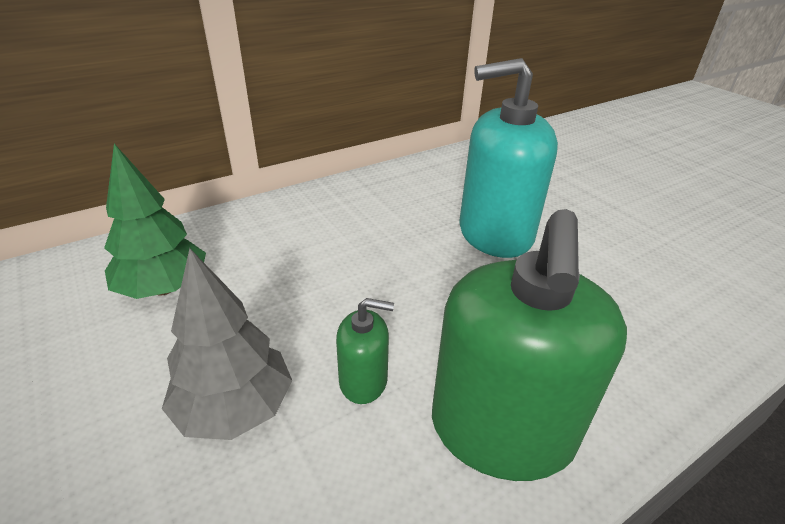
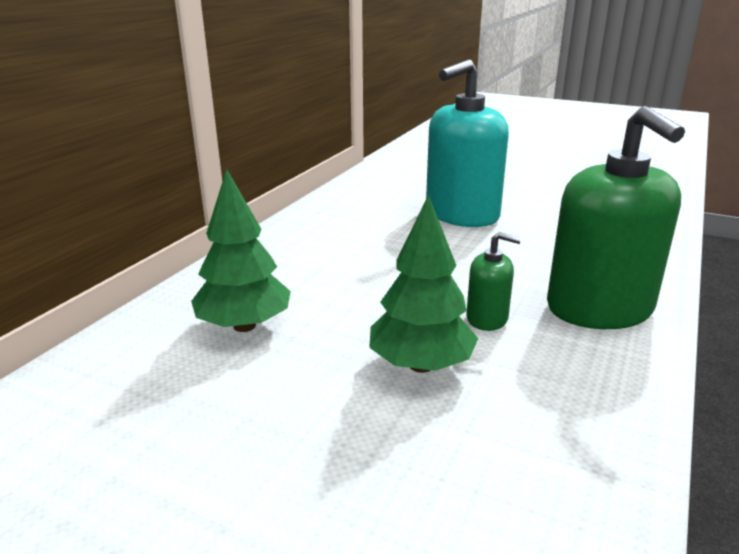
camera: 30 degrees left, 10 degrees down
grey tree [162,248,292,440] -> green tree [369,195,478,373]
green soap dispenser [336,298,394,404] -> green soap dispenser turned 45 degrees clockwise [466,232,521,331]

